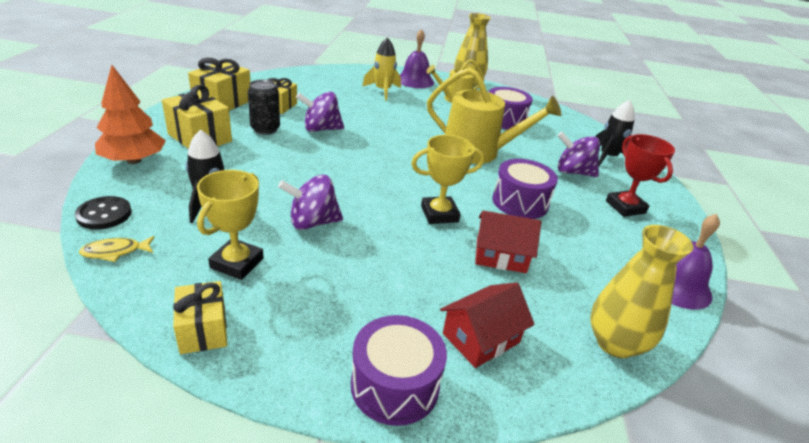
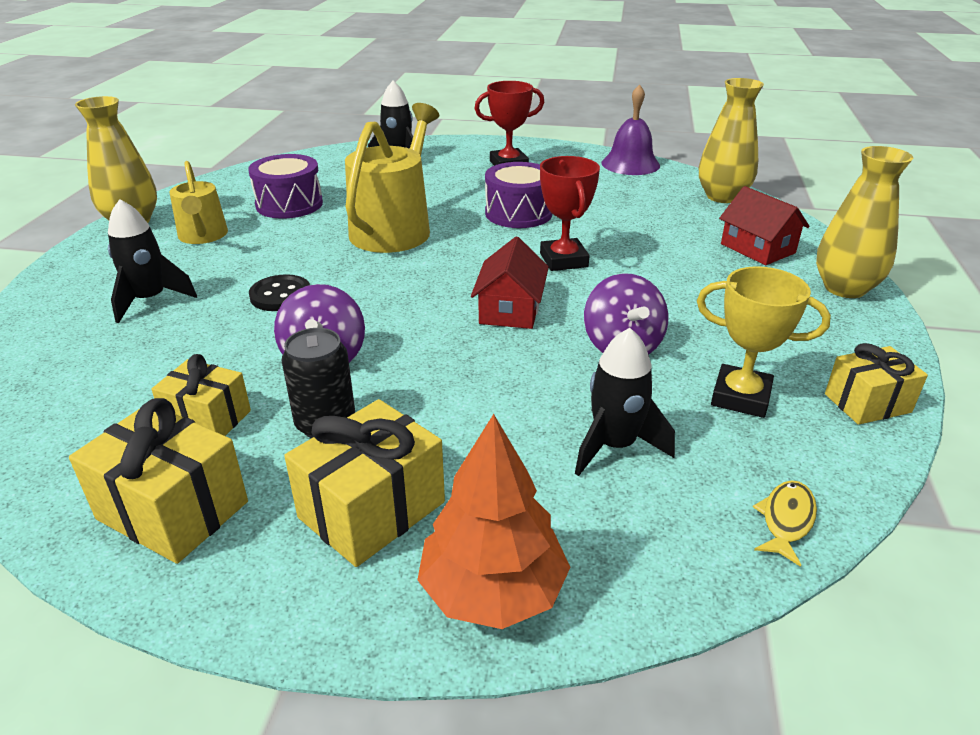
camera: 85 degrees left, 0 degrees up
black button [75,196,132,230] -> black button moved to [249,274,310,311]
yellow fish [79,236,155,262] -> yellow fish turned 135 degrees counterclockwise [753,480,817,567]
purple drum [351,315,447,426] -> yellow vase [816,146,913,298]
yellow rocket [362,37,401,100] -> black rocket [108,199,197,323]
purple bell [400,29,434,88] -> none
yellow trophy [411,135,485,224] -> red trophy [540,156,600,271]
red house [475,211,542,273] -> red house moved to [471,237,549,329]
purple spinning top [557,132,600,177] -> none

